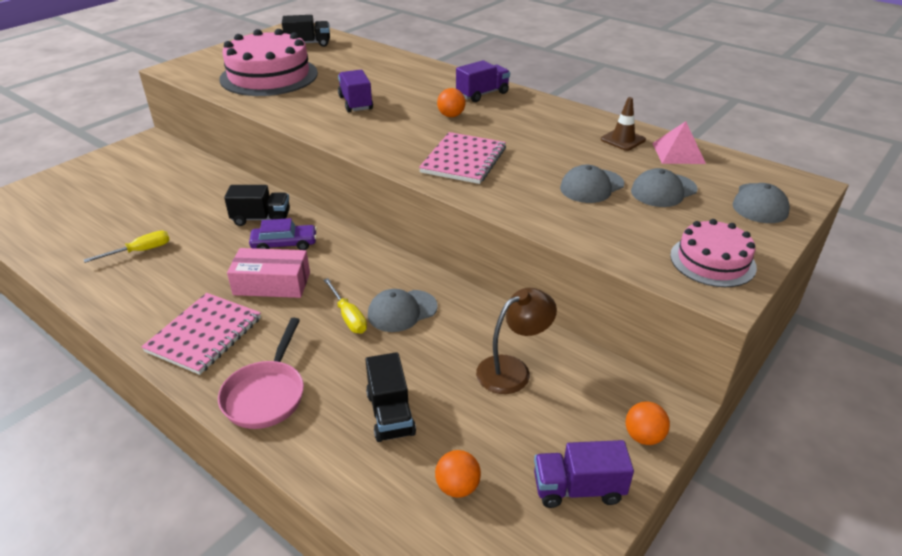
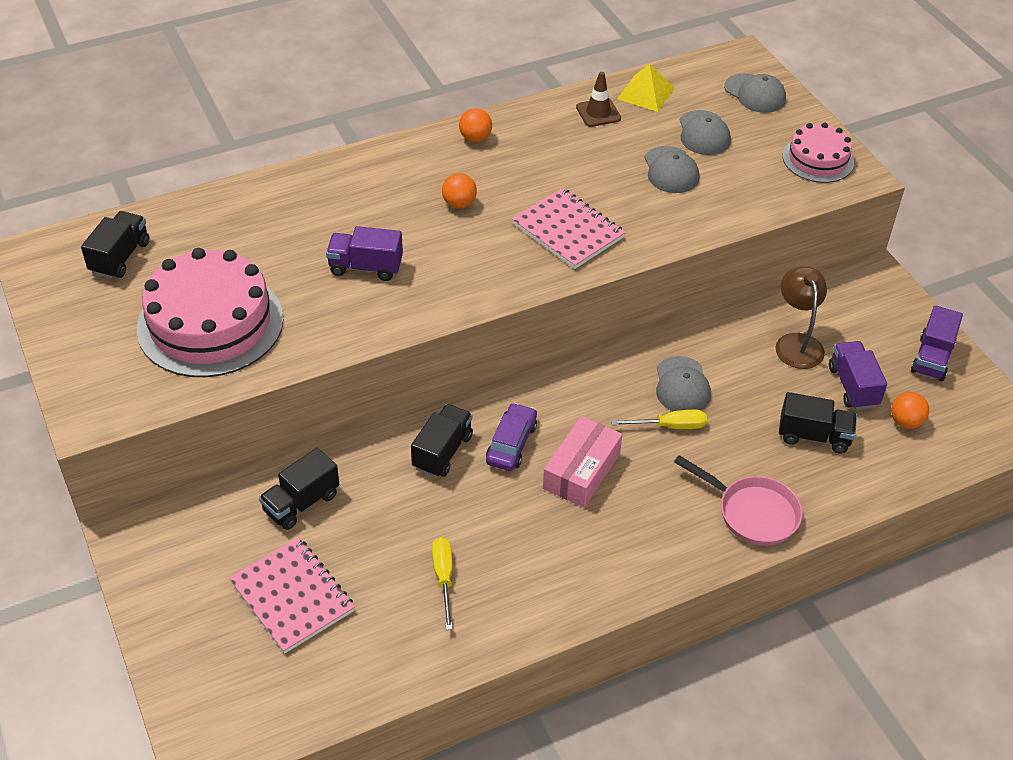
camera: 65 degrees left, 10 degrees up
pink notebook [141,293,261,375] -> pink notebook moved to [229,537,355,654]
purple truck [456,60,510,102] -> purple truck moved to [829,341,887,410]
orange ball [625,401,670,445] -> orange ball moved to [459,108,492,142]
pink pyramid [652,121,706,164] -> yellow pyramid [617,63,675,112]
none -> black truck [259,448,339,530]

